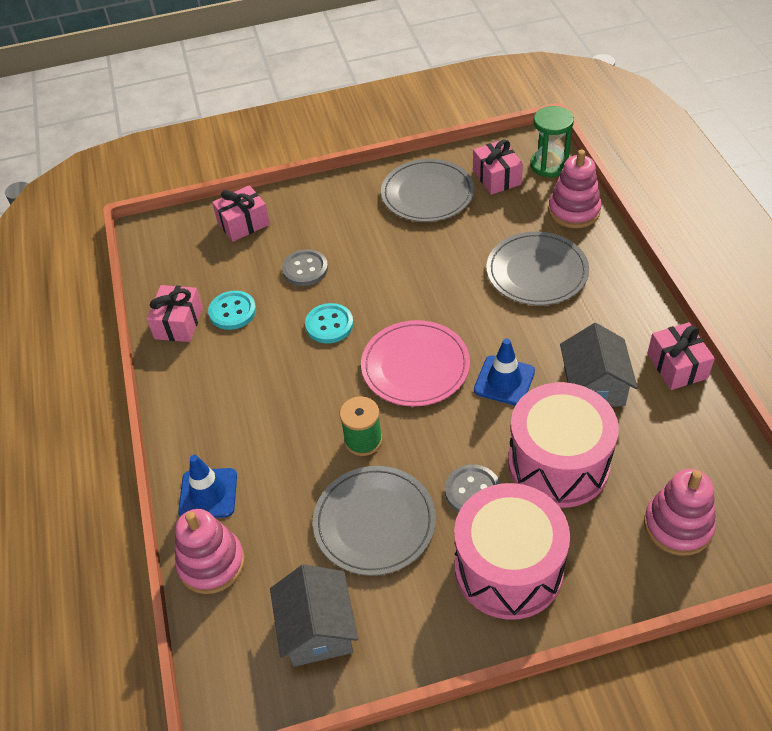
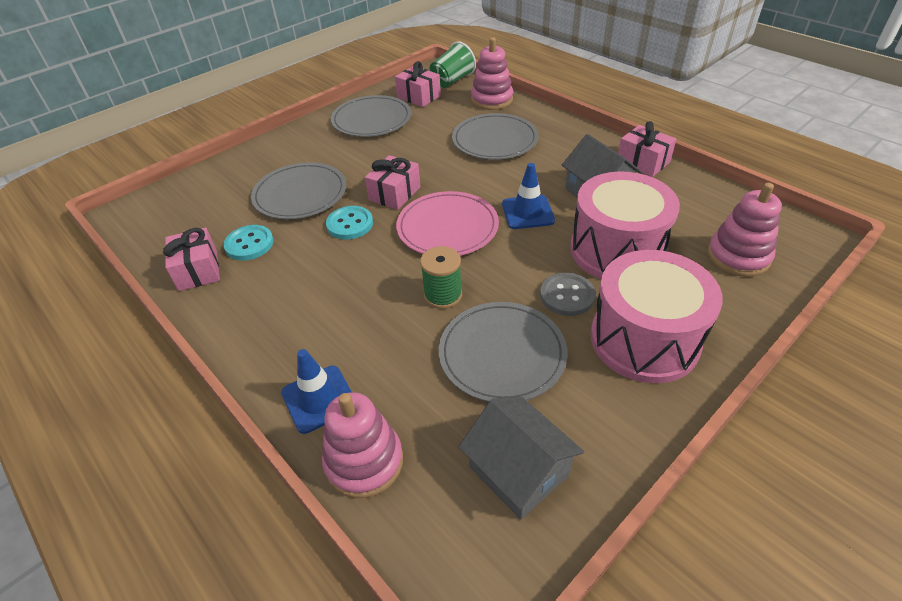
camera: 30 degrees left, 5 degrees down
pink gift [212,185,270,242] -> pink gift moved to [365,155,421,210]
grey button [282,249,328,286] -> grey plate [251,162,346,219]
green hourglass [530,106,574,177] -> green cup [429,41,476,88]

